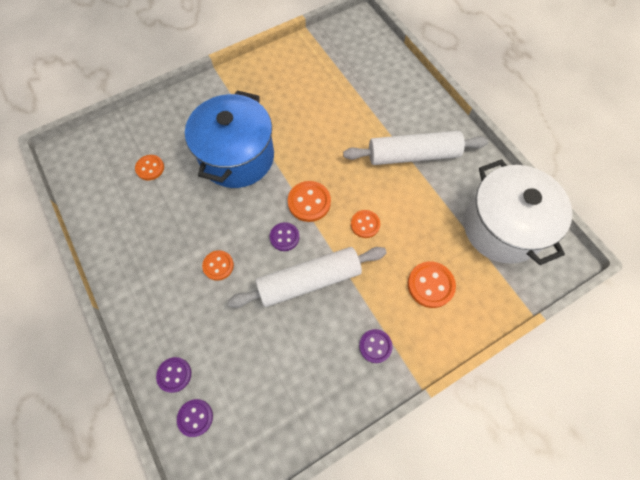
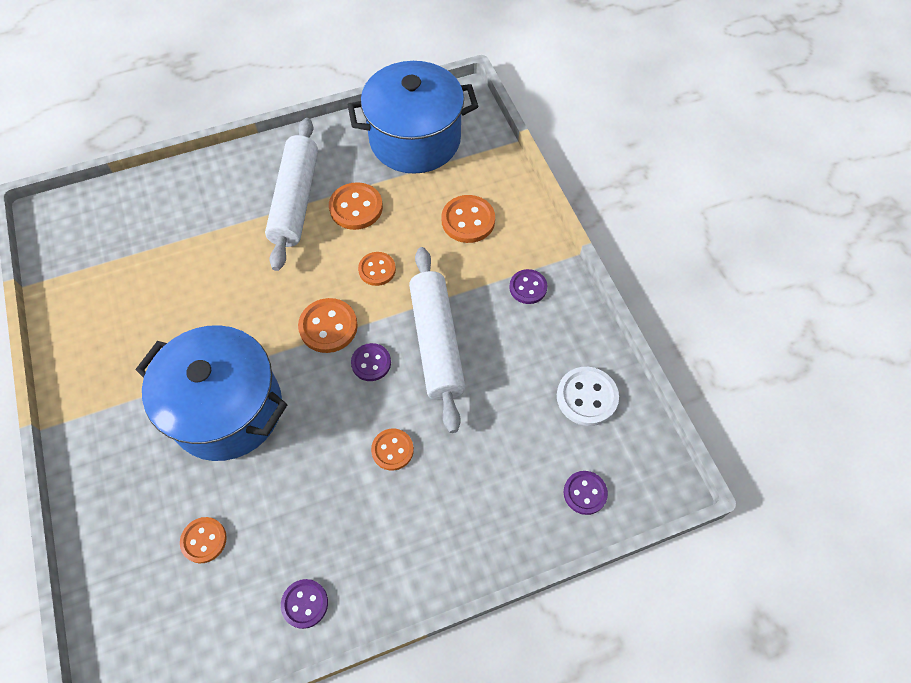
camera: 80 degrees left, 5 degrees down
purple button [156,357,191,393] -> purple button moved to [281,579,328,629]
white pot [464,159,572,265] -> blue pot [348,61,478,174]
none -> orange button [329,182,383,230]
none -> white button [557,367,619,426]

